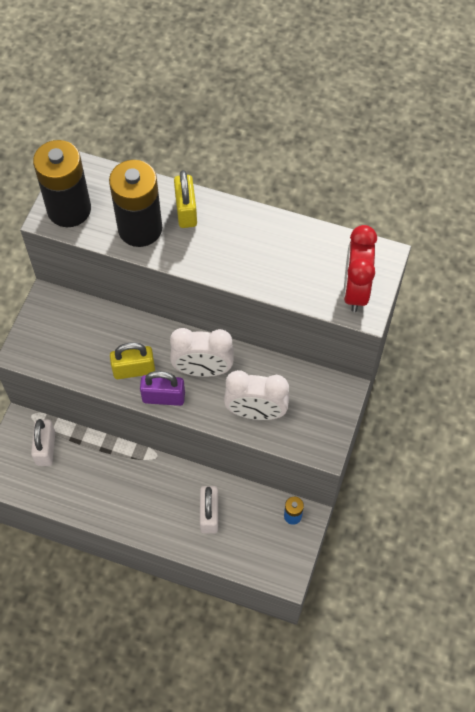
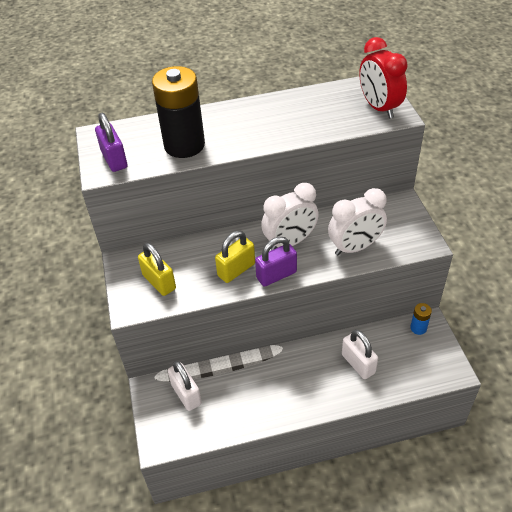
camera: 30 degrees left, 15 degrees down
black battery [33,140,91,227] -> purple padlock [95,113,127,172]
yellow padlock [174,170,197,228] -> yellow padlock moved to [138,243,176,296]

